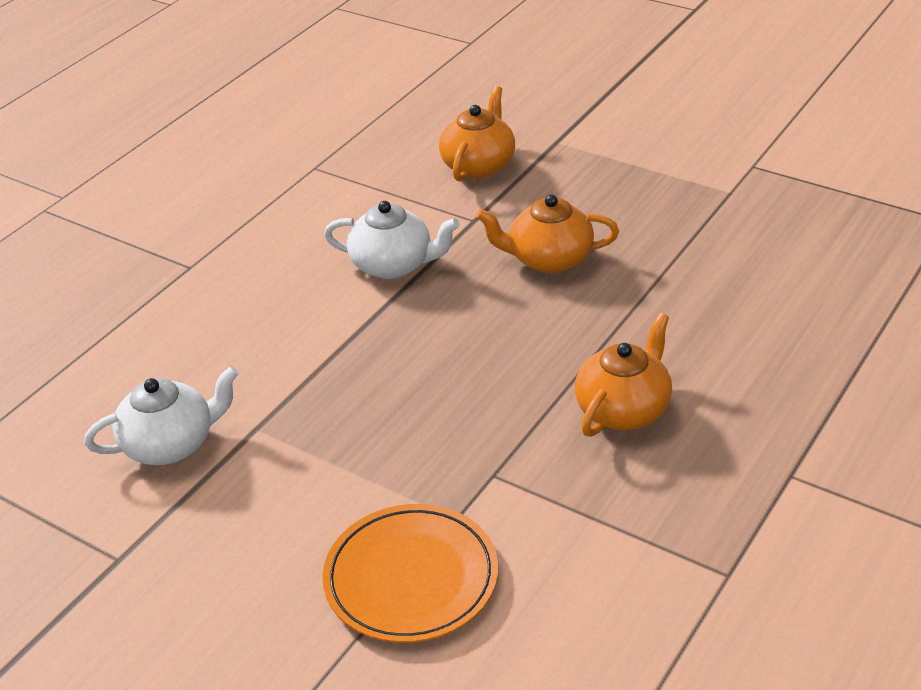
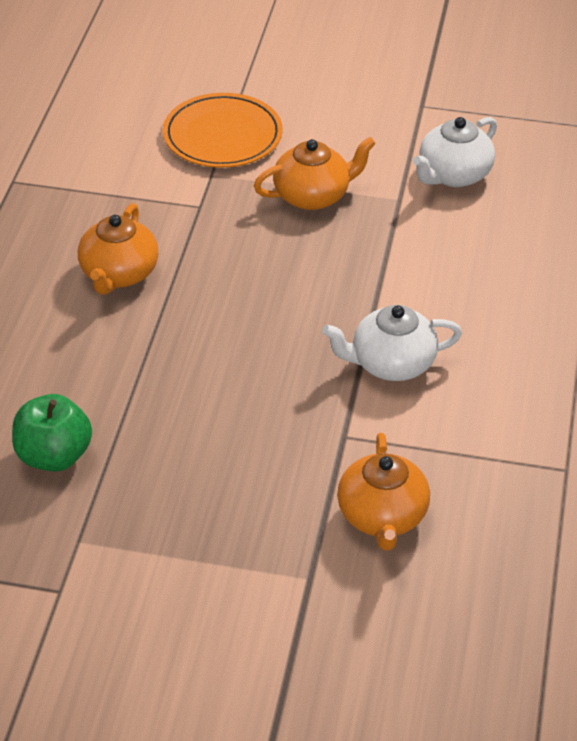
camera: 155 degrees right, 5 degrees up
orange teapot [476,194,619,273] -> orange teapot moved to [254,137,376,210]
none -> green apple [12,394,92,472]

